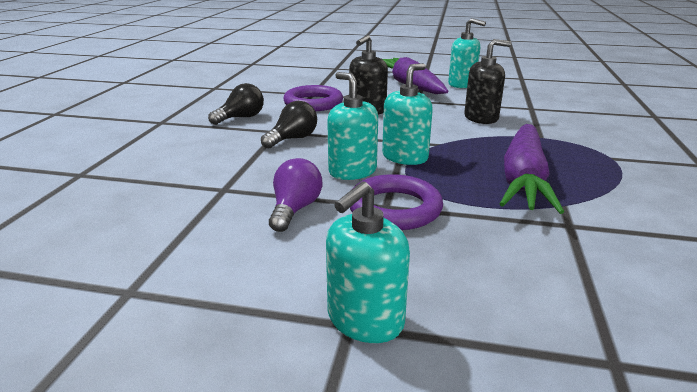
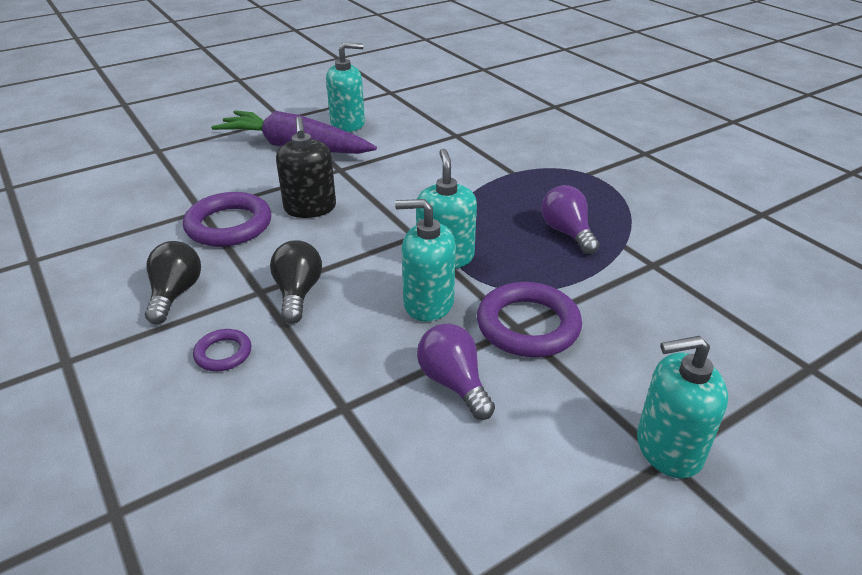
camera: 45 degrees left, 10 degrees up
turquoise soap dispenser [326,181,410,343] -> turquoise soap dispenser turned 90 degrees clockwise [637,336,728,479]
black soap dispenser [464,39,511,124] -> none
purple carrot [500,124,564,214] -> purple light bulb [541,185,600,254]
none -> purple ring [193,329,251,371]

